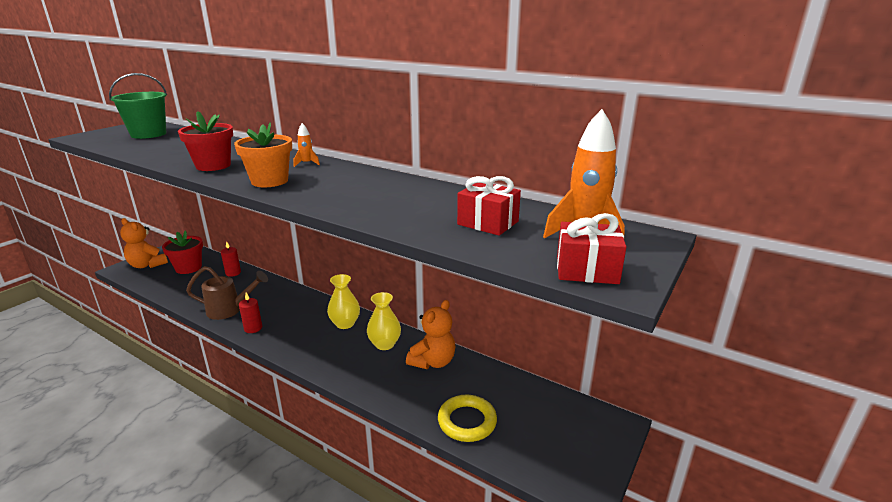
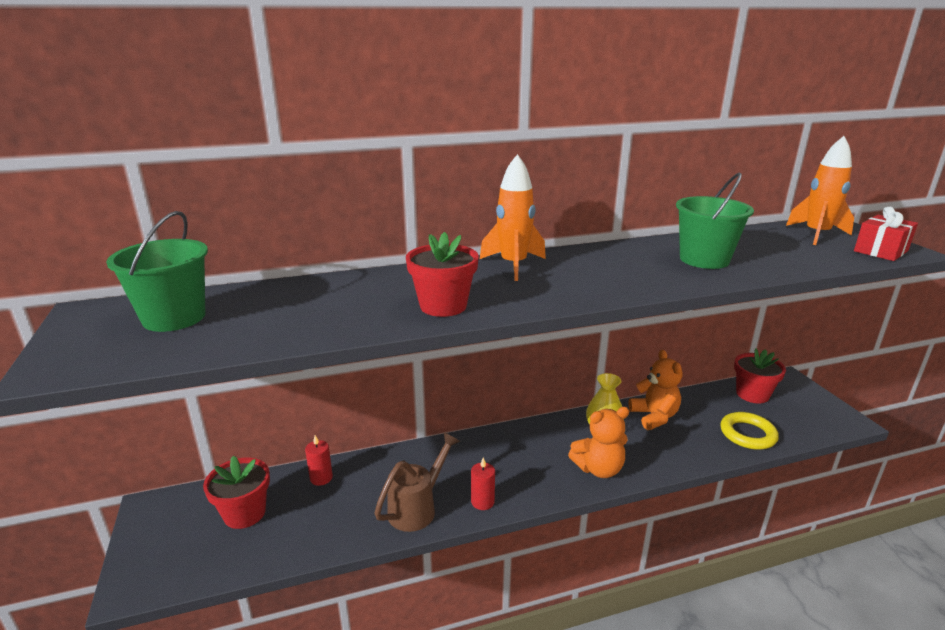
camera: 50 degrees left, 0 degrees up
orange teddy bear [120,218,168,268] -> orange teddy bear moved to [568,407,629,478]
orange flower pot [234,122,292,187] -> none
orange rocket [294,123,320,167] -> orange rocket [480,154,546,281], size x2.15
yellow vase [327,274,360,329] -> none
red gift [457,176,521,236] -> none
none -> green bucket [676,172,754,269]
none -> red flower pot [734,348,786,404]

